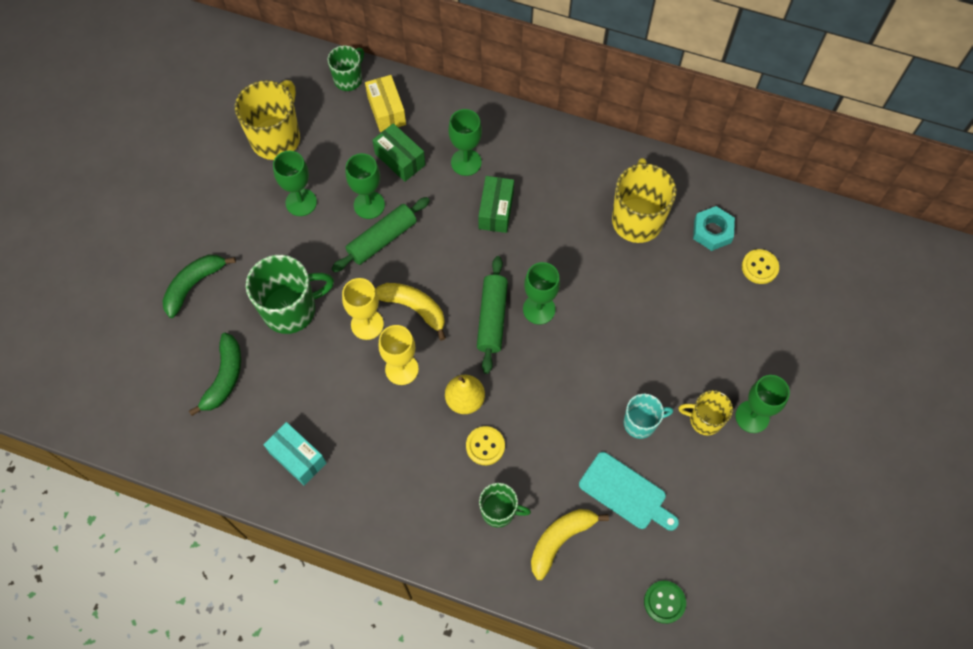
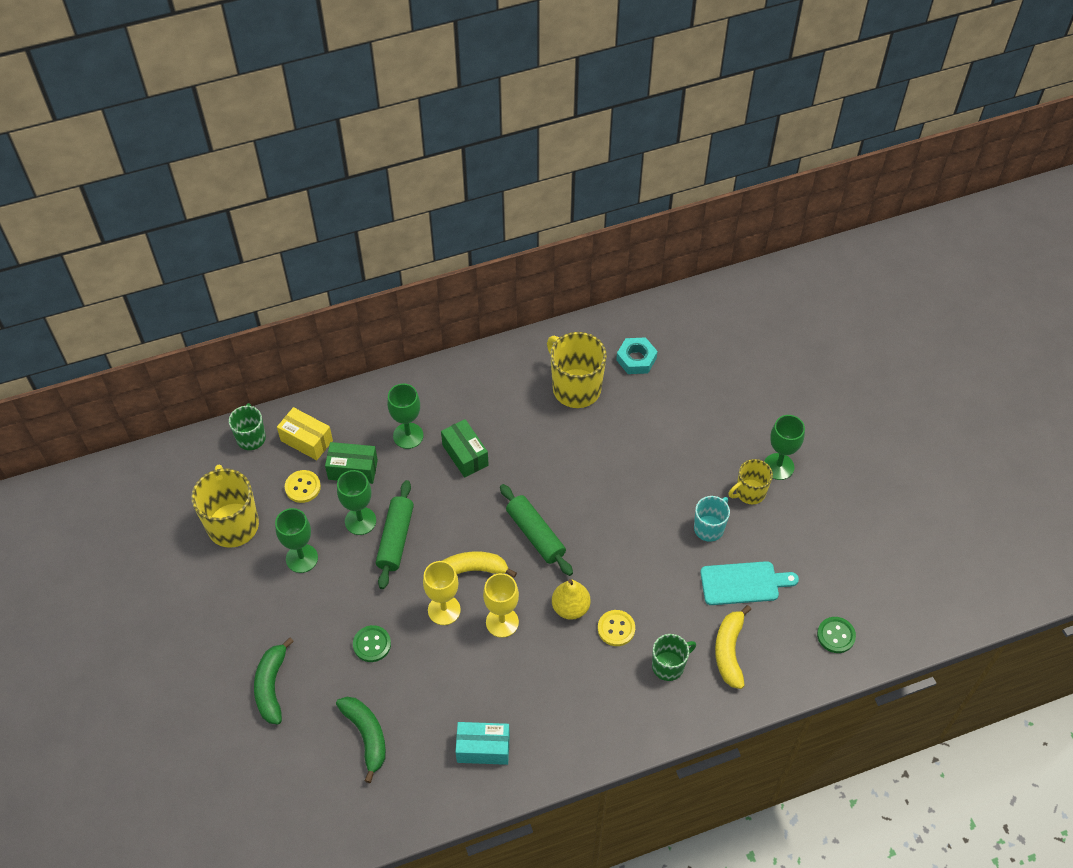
camera: 40 degrees left, 10 degrees down
green mug [246,255,334,334] -> green button [353,625,391,662]
green goblet [523,262,560,325] -> none
yellow button [742,249,779,284] -> yellow button moved to [285,470,321,503]

